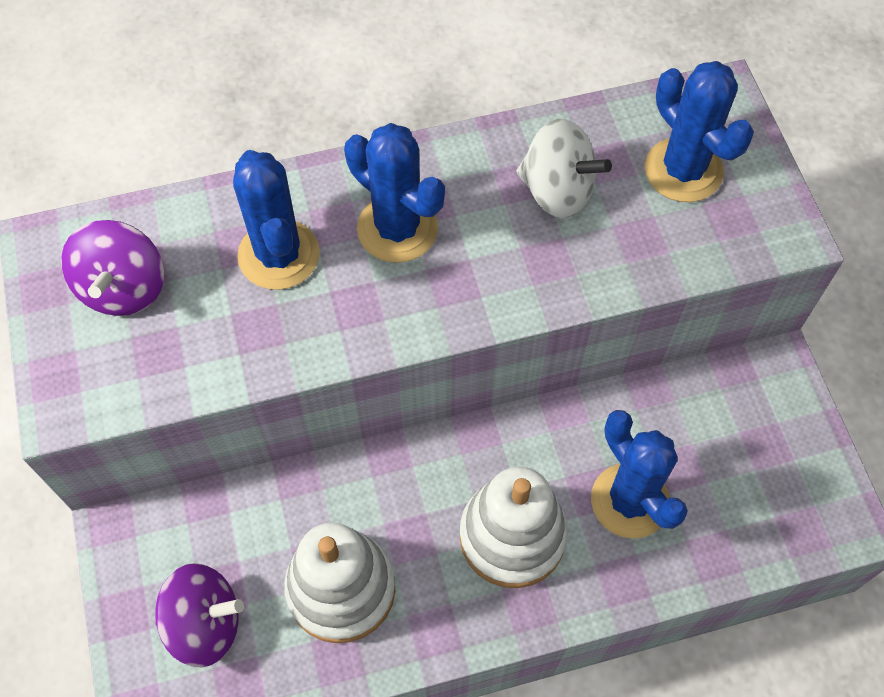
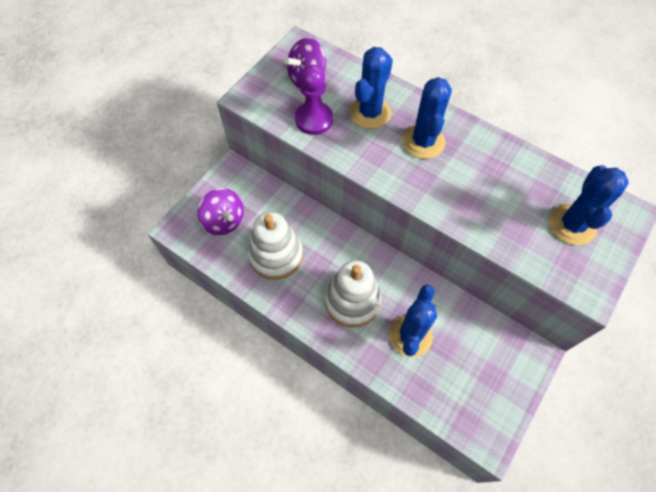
camera: 50 degrees right, 0 degrees up
white spinning top [516,119,612,218] -> none
none -> purple pawn [295,65,333,135]

